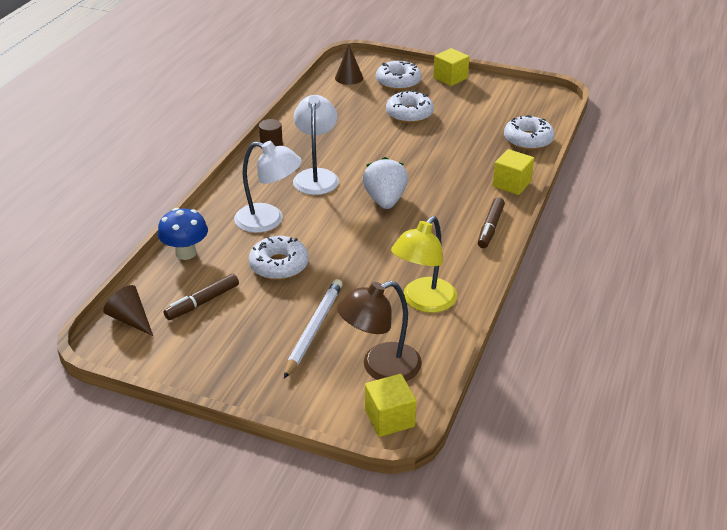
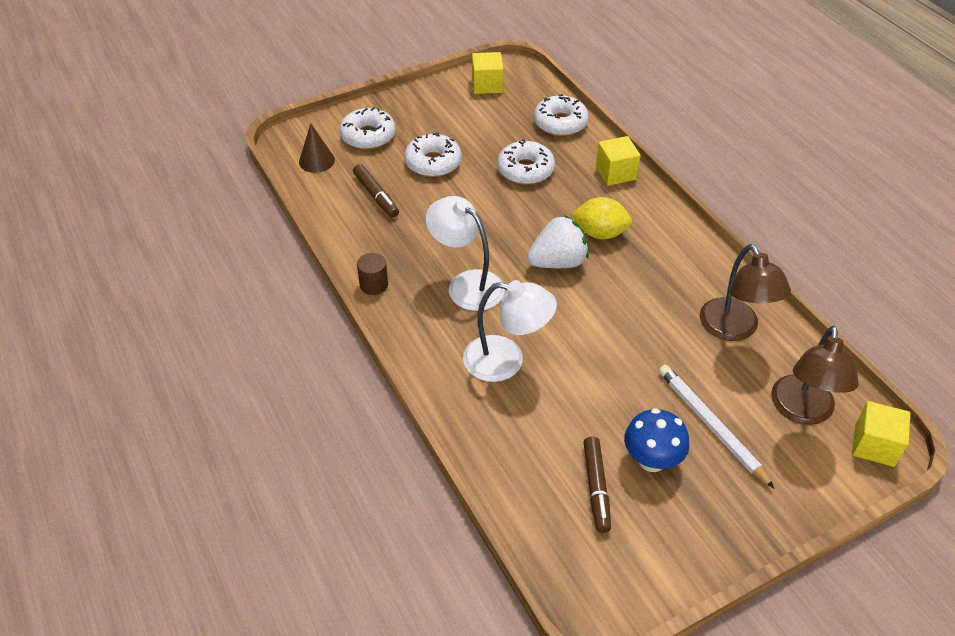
camera: 50 degrees left, 10 degrees up
brown cone [103,285,153,336] -> none
blue mushroom [158,208,208,260] -> blue mushroom moved to [624,408,689,472]
white lamp [234,141,302,233] -> white lamp turned 45 degrees clockwise [463,280,557,382]
white donut [249,236,309,280] -> white donut moved to [497,139,555,185]
white strawberry [363,157,408,209] -> white strawberry turned 120 degrees clockwise [527,216,589,268]
yellow lamp [391,216,457,313] -> brown lamp [700,244,791,341]
yellow cube [433,48,469,86] -> yellow cube moved to [472,52,504,94]
brown marker [478,197,505,248] -> brown marker moved to [353,164,399,218]
none -> yellow lemon [571,197,632,239]

